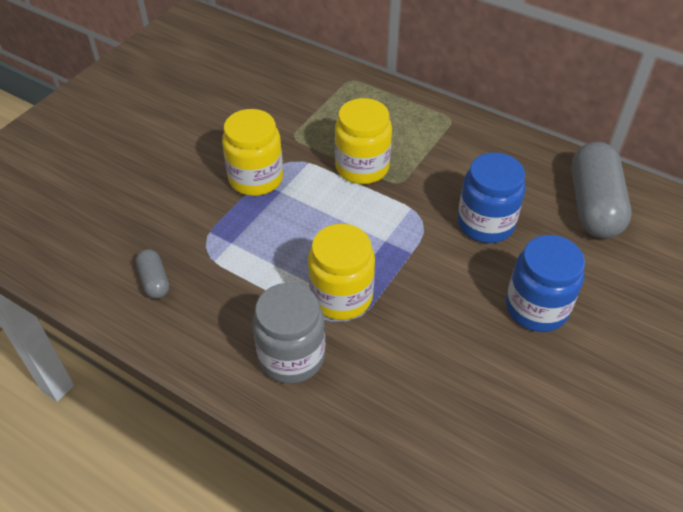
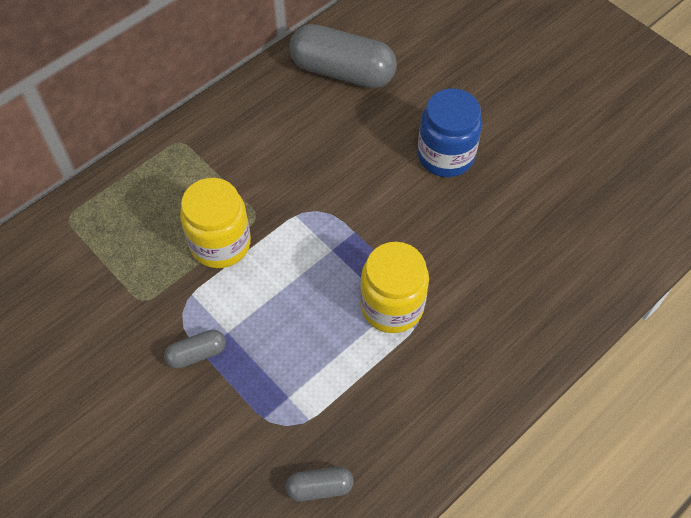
camera: 75 degrees left, 10 degrees up
yellow jar [222,109,283,196] -> grey capsule [164,329,226,369]
grey jar [253,283,325,384] -> none
blue jar [458,152,526,243] -> none

